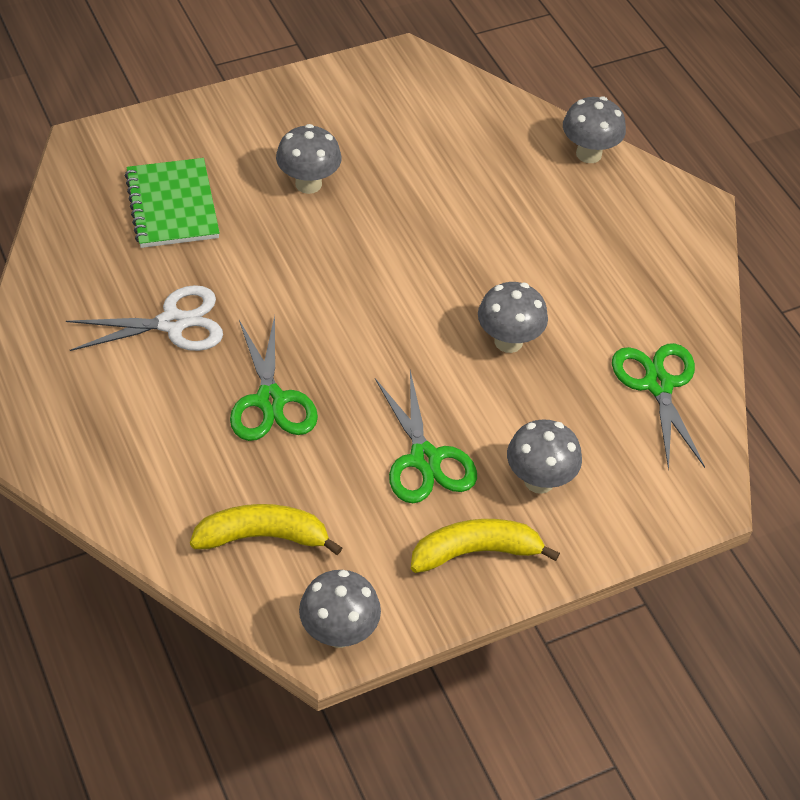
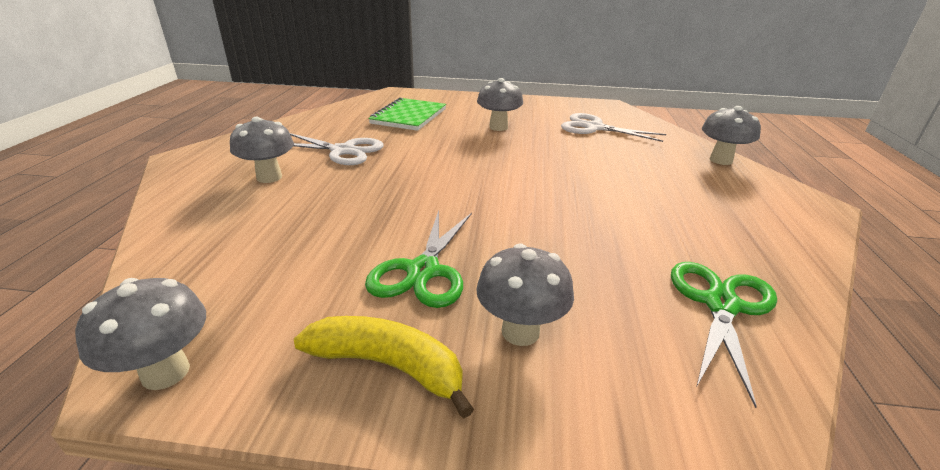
camera: 35 degrees right, 20 degrees down
yellow banana [190,504,342,555] -> none
green scissors [230,315,318,441] -> none
grey mushroom [478,282,548,353] -> grey mushroom moved to [230,117,294,183]
none -> white scissors [561,113,666,142]

